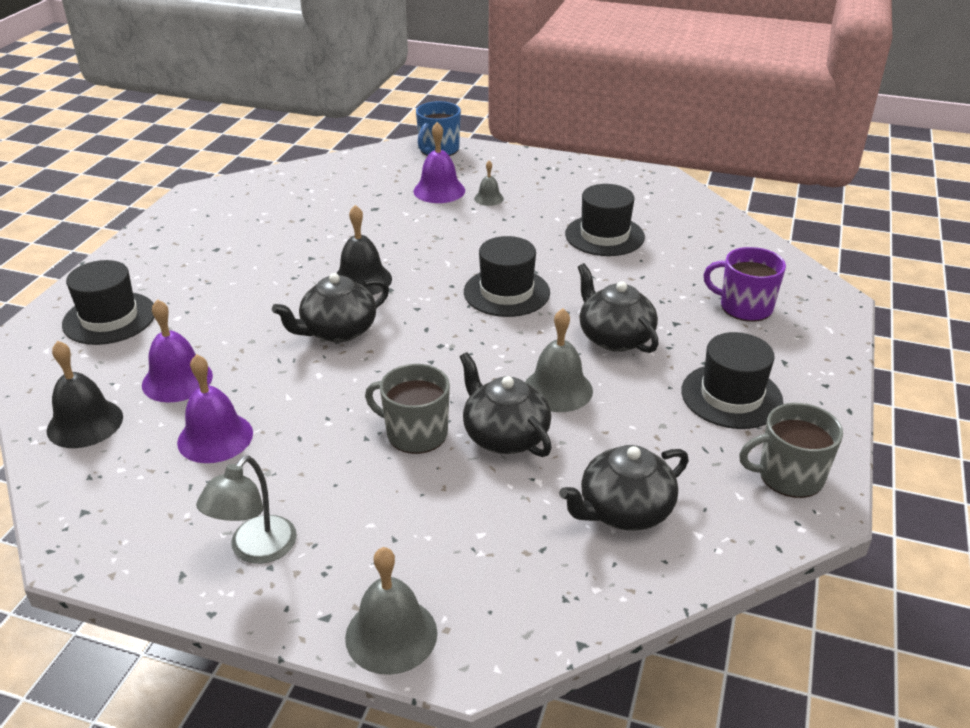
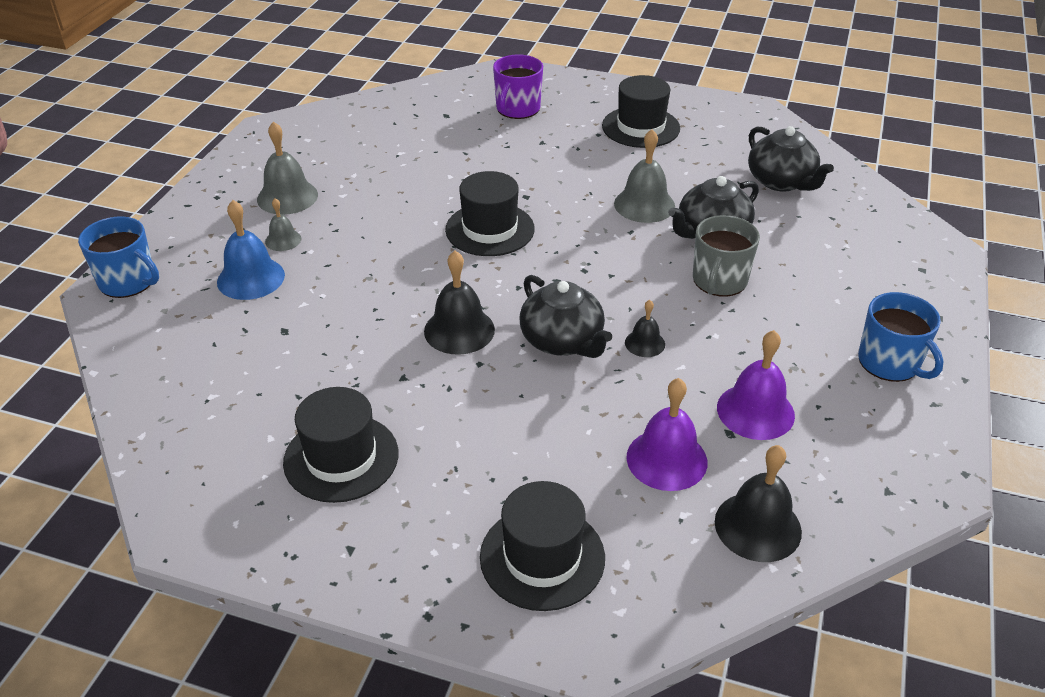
camera: 90 degrees left, 5 degrees up
grey lamp [196,455,297,564] -> blue mug [858,292,944,382]
grey bell [345,547,437,675] -> grey bell moved to [257,121,318,215]
purple bell [414,122,465,203] -> blue bell [217,200,285,300]
black hat [565,184,645,256] -> black hat moved to [283,387,399,503]
black teapot [578,263,659,353] -> none
grey mug [739,403,843,498] -> none
none -> black bell [625,300,665,357]

